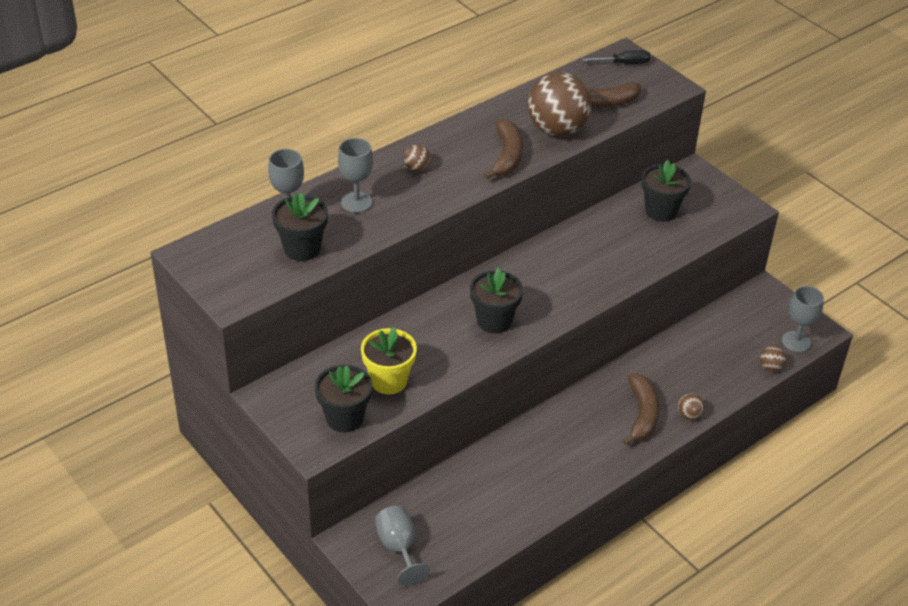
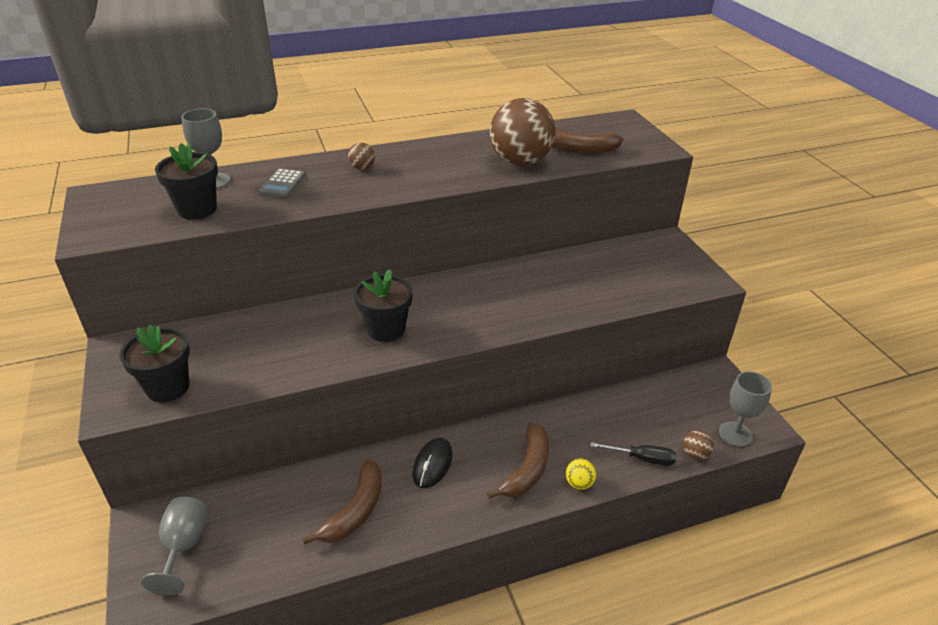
camera: 20 degrees right, 5 degrees down
grey goblet [338,138,373,213] -> grey calculator [259,168,305,197]
yellow flower pot [361,327,417,394] -> none
brown banana [484,119,523,179] -> brown banana moved to [302,459,382,544]
black screwdriver [582,50,650,64] -> black screwdriver moved to [590,442,676,466]
black flower pot [642,160,691,222] -> none
brown ball [678,393,705,420] -> yellow ball [566,458,596,490]
none -> black mouse [413,438,453,488]

